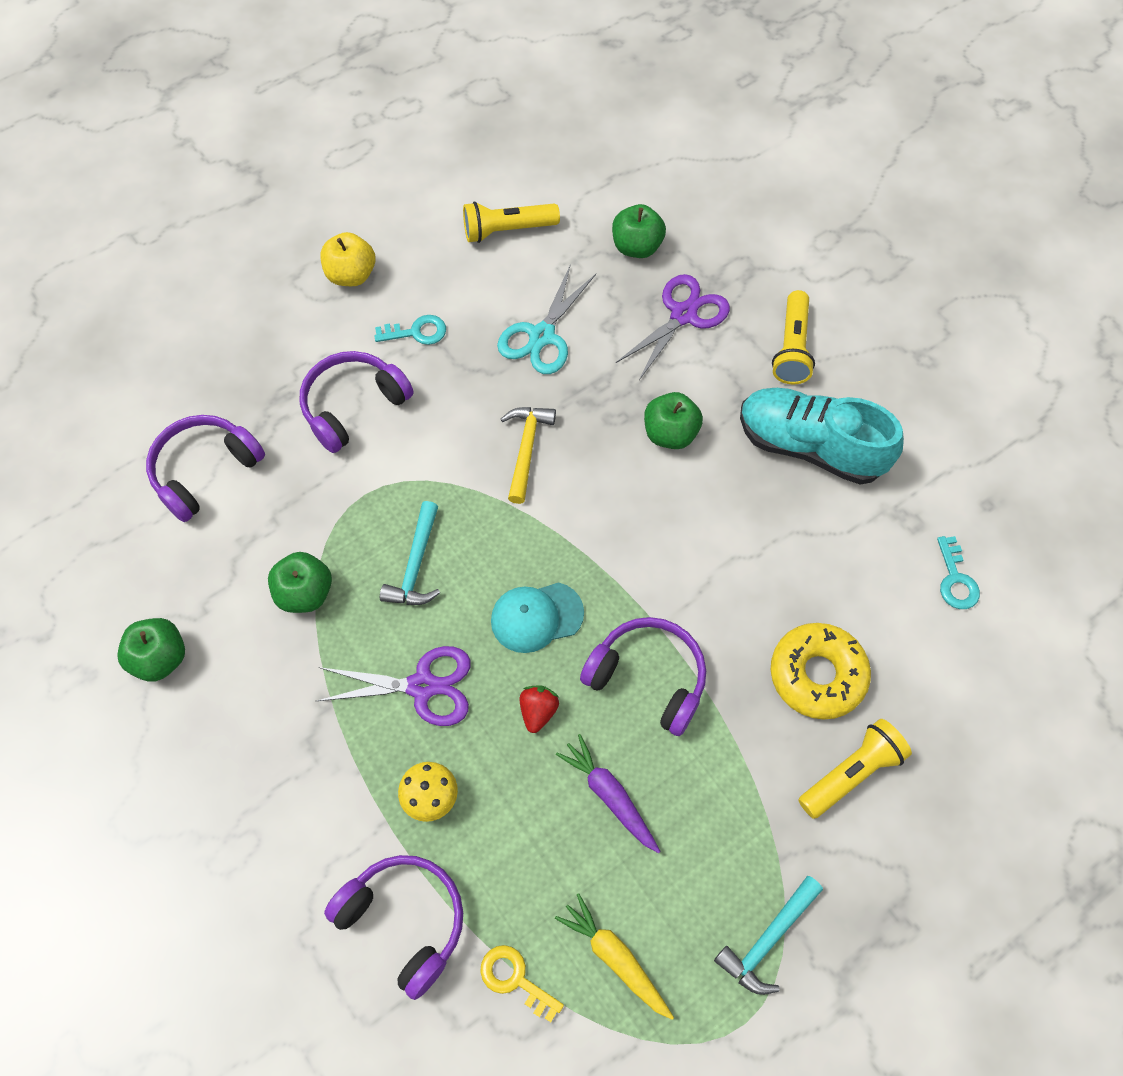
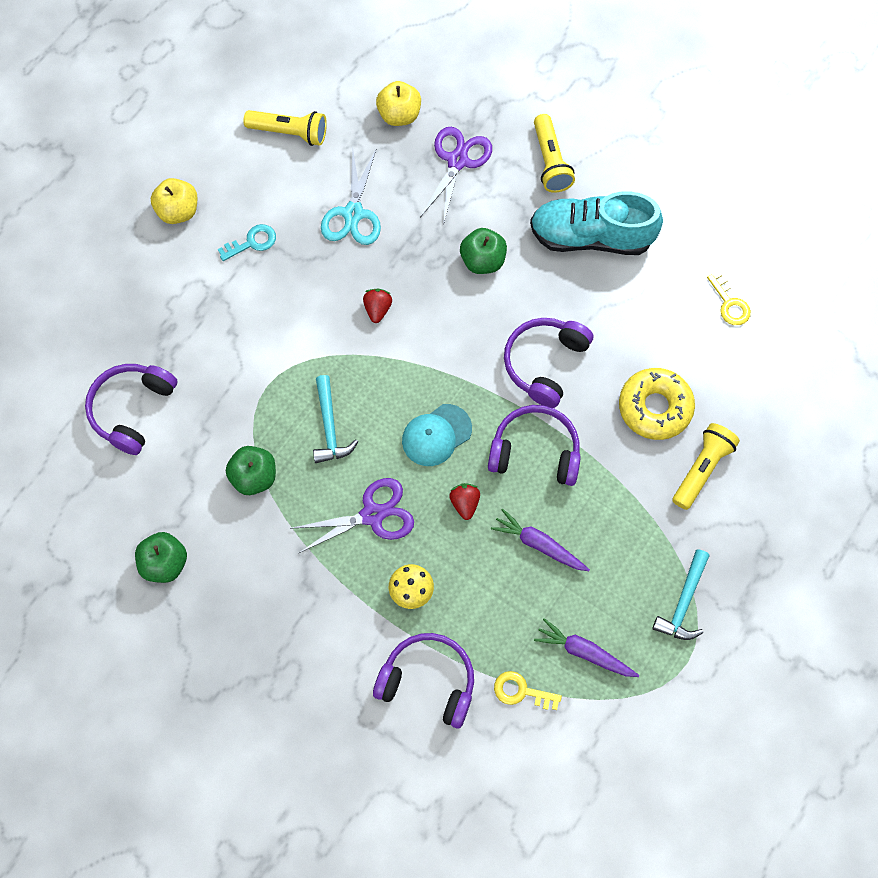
camera: 20 degrees left, 5 degrees up
purple headphones [300,351,414,453] -> purple headphones moved to [504,318,593,408]
yellow flashlight [463,202,560,243] -> yellow flashlight turned 135 degrees counterclockwise [244,110,327,146]
yellow hammer [501,407,556,504] -> red strawberry [363,289,392,323]
yellow carrot [555,893,674,1020] -> purple carrot [534,618,639,677]
green apple [612,204,666,258] -> yellow apple [376,81,421,126]
turquoise key [937,536,980,609] -> yellow key [707,272,751,325]

